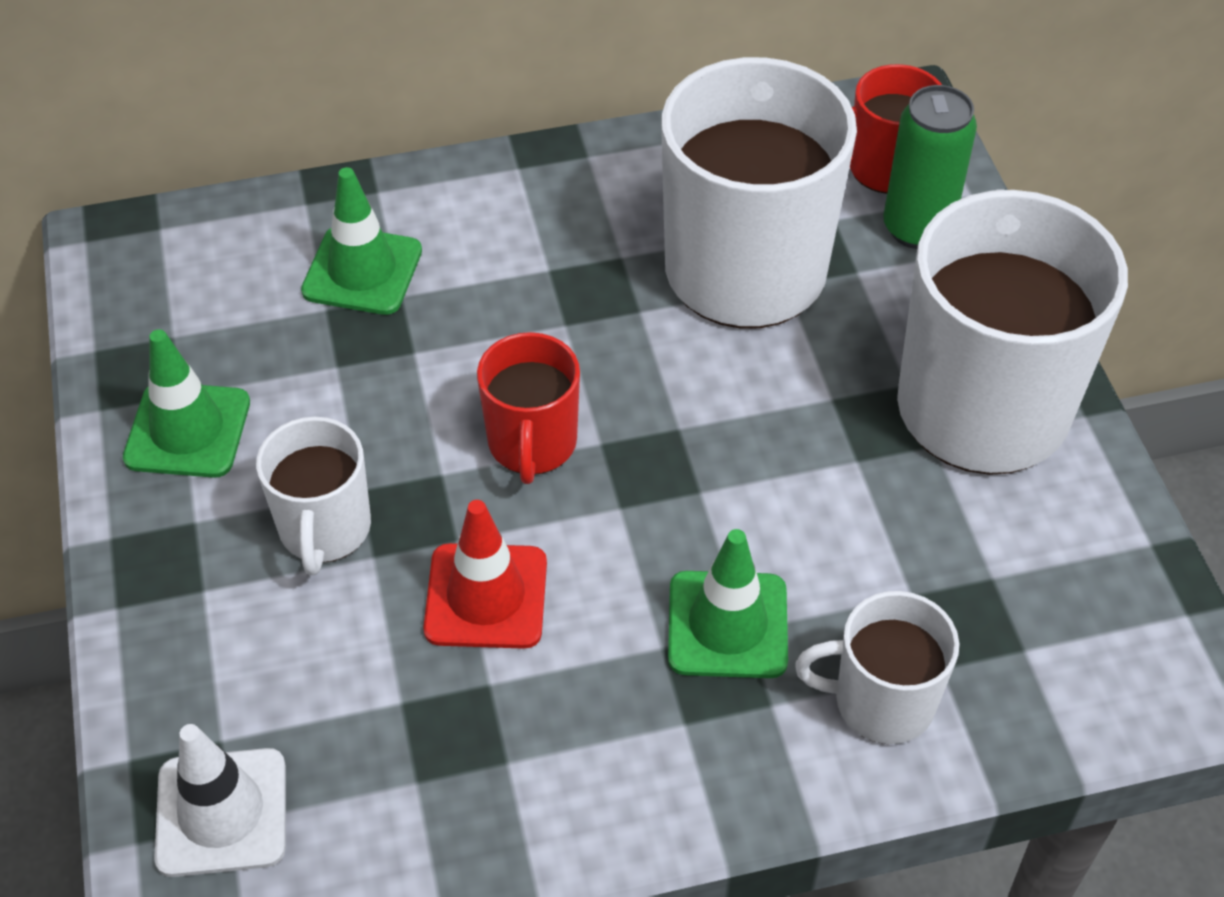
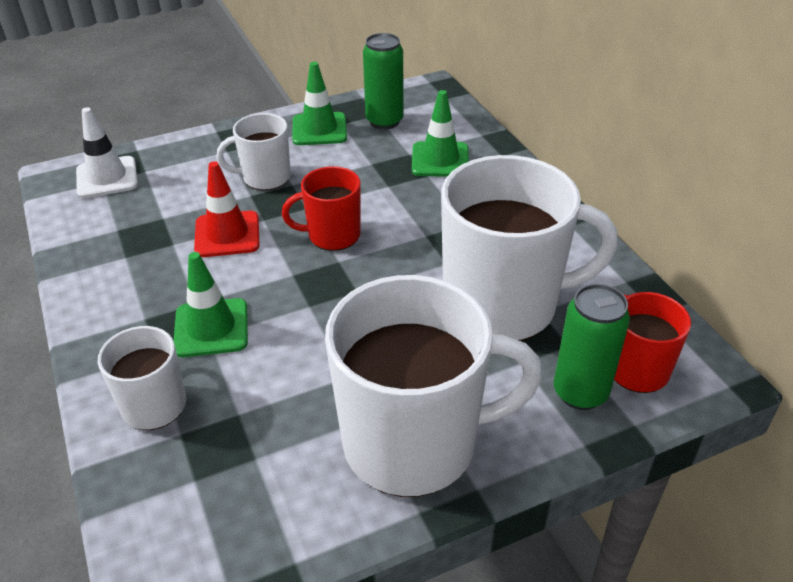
camera: 80 degrees right, 10 degrees down
none -> green can [363,33,404,129]

